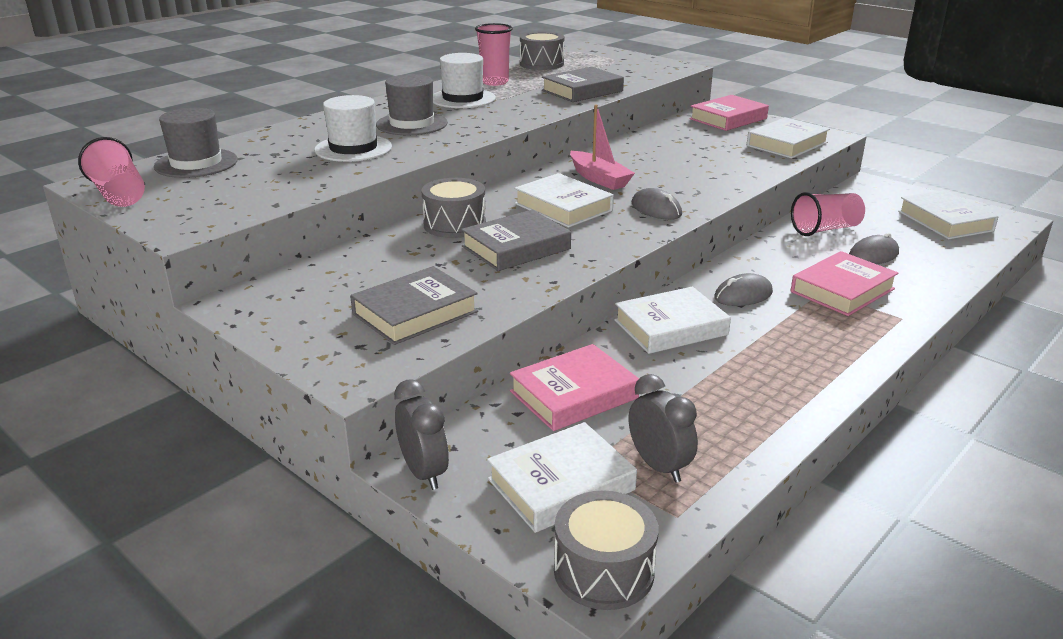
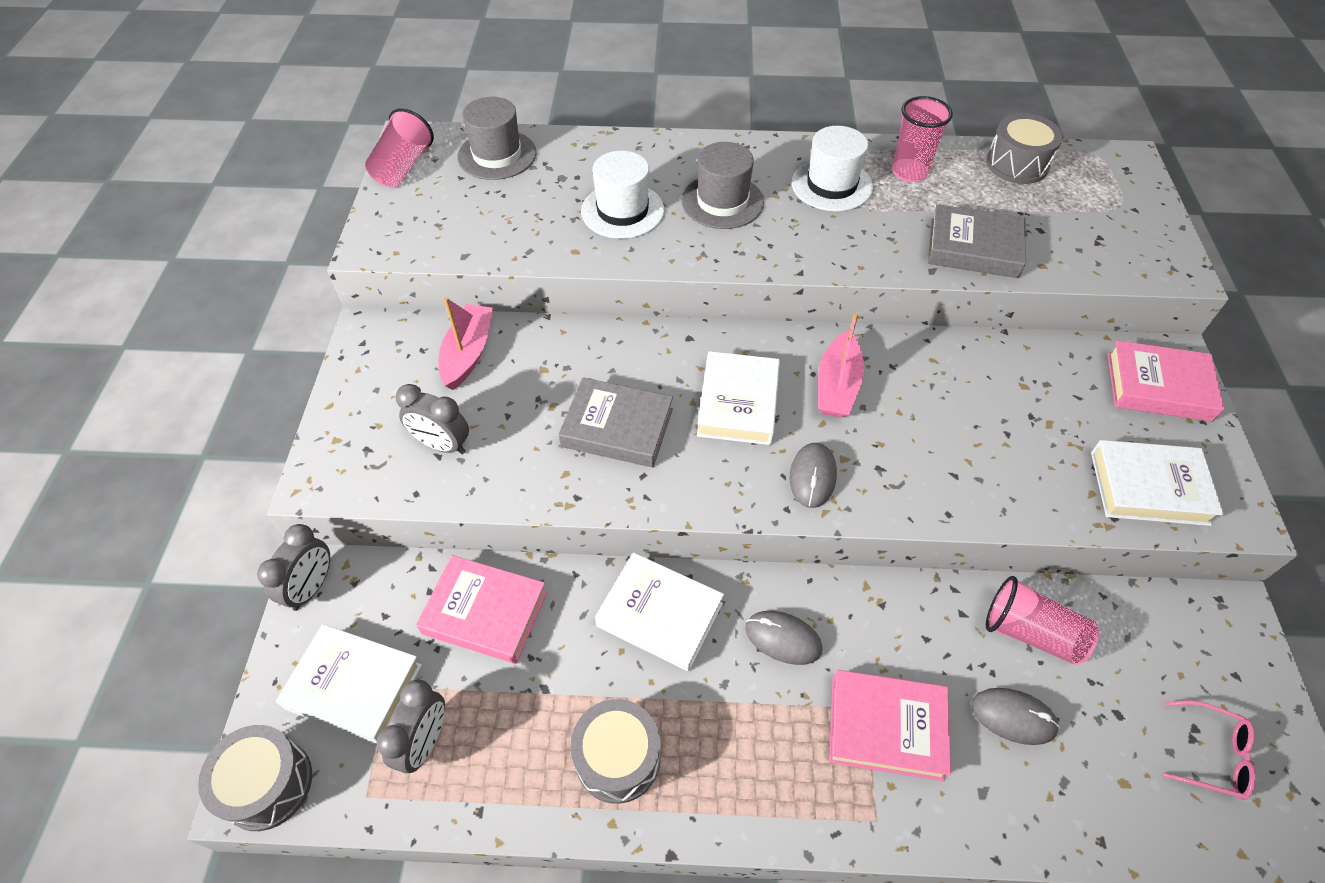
camera: 50 degrees right, 25 degrees up
grey book [350,266,478,345] -> grey clock [396,384,469,454]
grey drum [422,178,486,238] -> grey drum moved to [570,699,660,804]
white book [898,190,999,240] -> pink glasses [1164,700,1256,800]
none -> pink boat [438,297,493,390]

